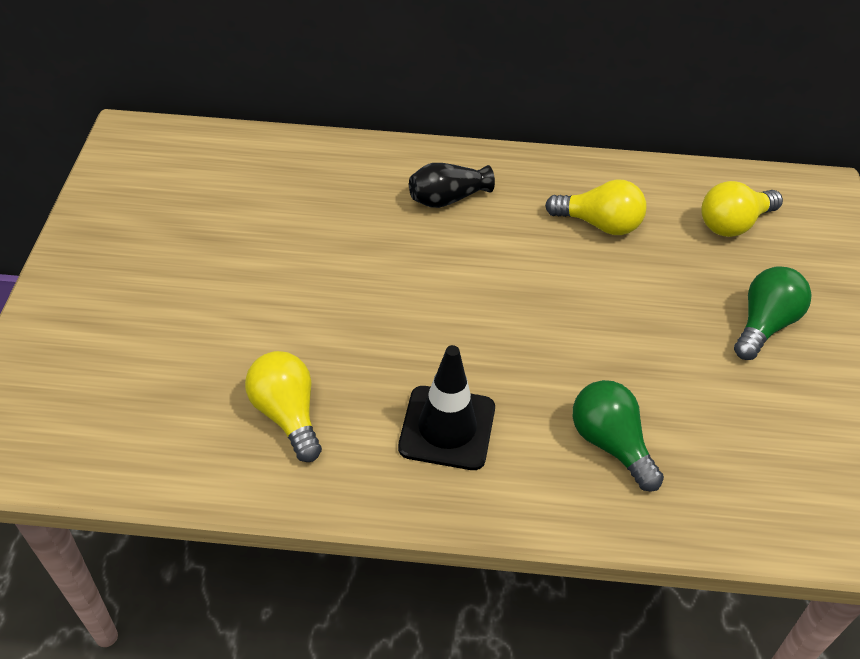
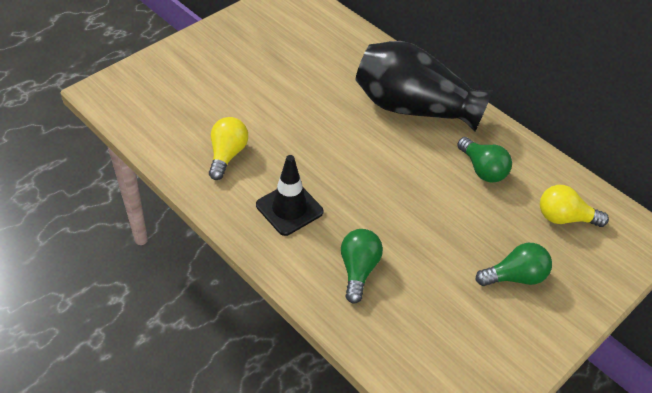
camera: 40 degrees right, 0 degrees up
black vase [409,163,495,208] -> black vase [355,41,493,131], size x2.39
yellow light bulb [545,179,647,235] -> green light bulb [457,137,512,183]

